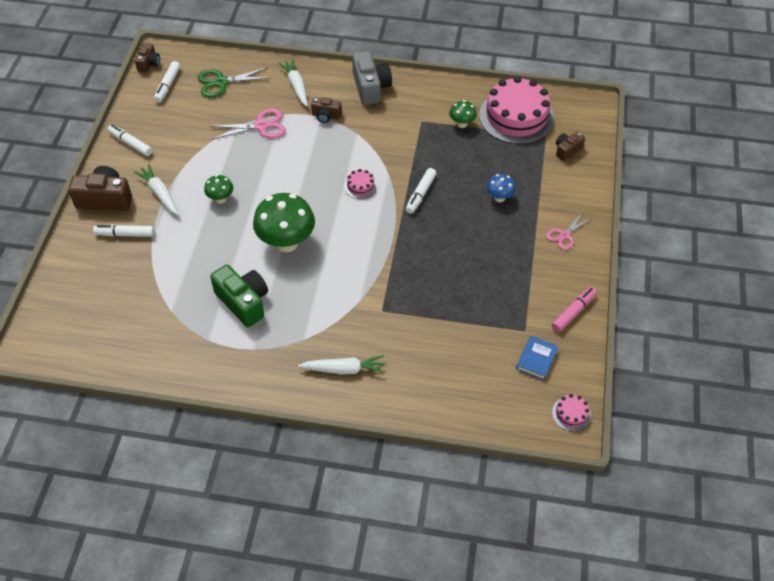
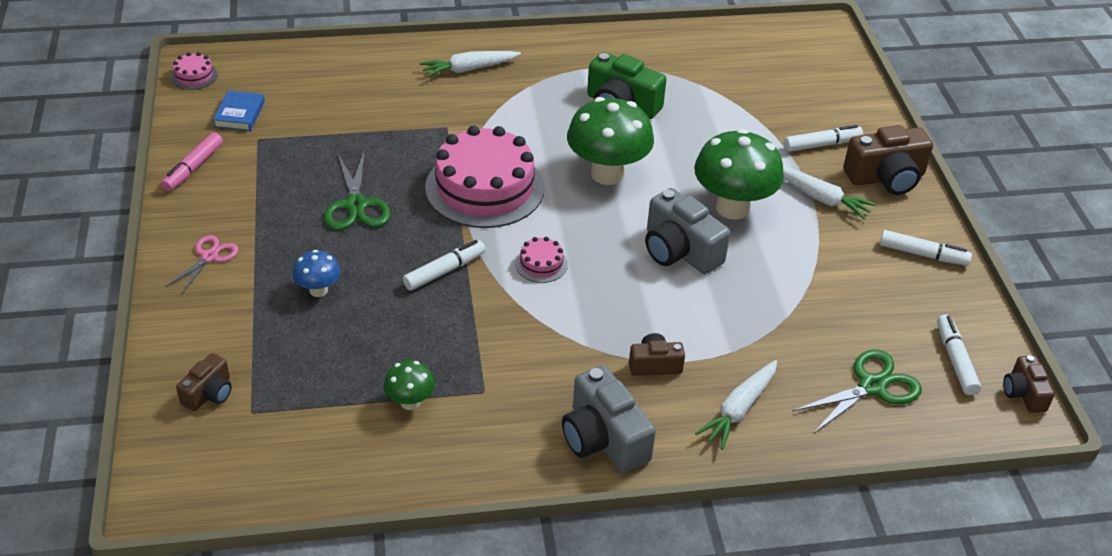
camera: 160 degrees right, 10 degrees down
green mushroom [204,175,233,203] -> green mushroom [694,129,784,220], size x2.03
pink scissors [209,108,286,139] -> none
white carrot [278,59,308,107] -> white carrot turned 75 degrees clockwise [695,360,777,450]
white marker [406,168,436,214] -> white marker turned 45 degrees clockwise [403,240,486,291]
pink cake [479,76,555,144] -> pink cake moved to [425,125,545,228]
none -> green scissors [324,152,391,230]
none -> grey camera [645,188,730,274]

